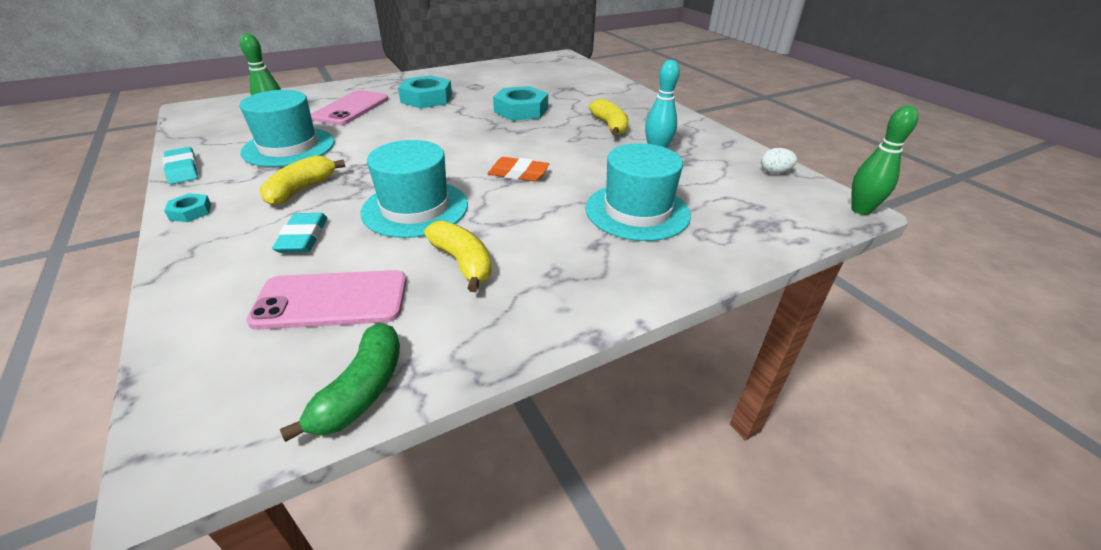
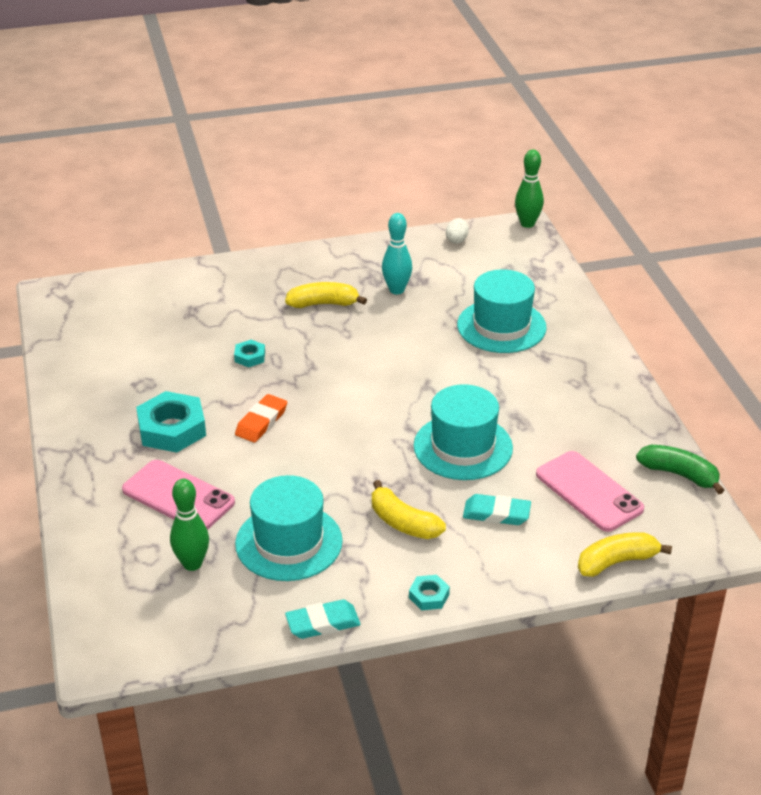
camera: 75 degrees left, 0 degrees up
pink phone [246,270,407,330] -> pink phone turned 45 degrees counterclockwise [536,451,644,532]
yellow banana [424,220,492,292] -> yellow banana moved to [578,532,672,577]
orange eraser [488,157,549,181] -> orange eraser moved to [235,394,287,443]
turquoise nut [493,86,548,121] -> turquoise nut [234,340,265,367], size x0.49

